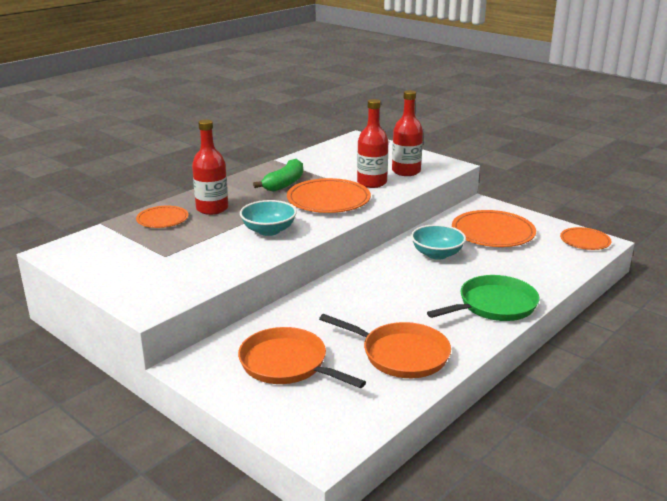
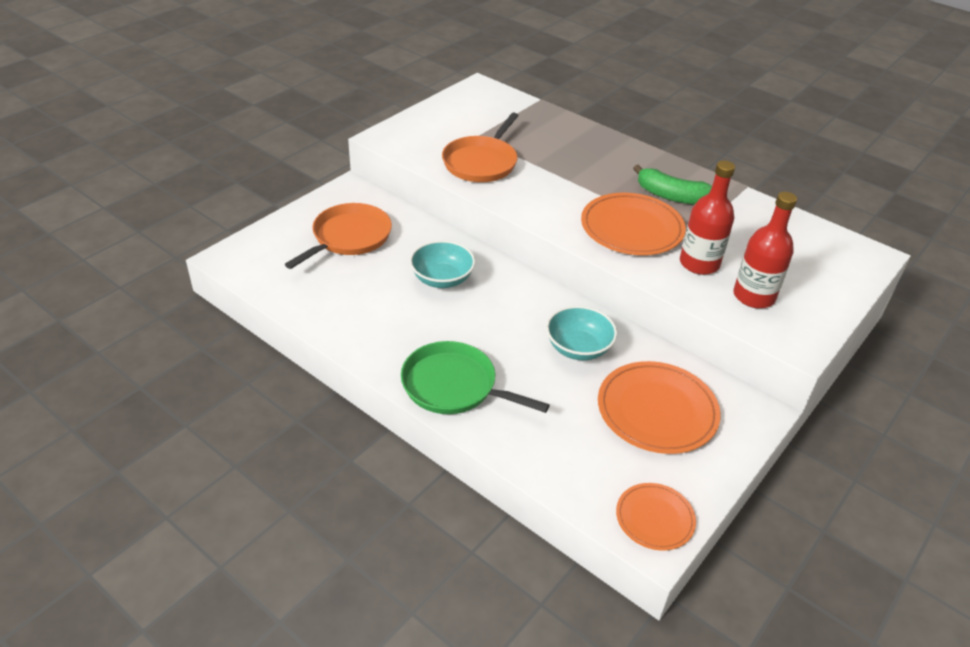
camera: 85 degrees right, 15 degrees up
orange plate [136,206,188,228] -> none
red bottle [192,119,228,215] -> none
turquoise bowl [240,200,297,236] -> turquoise bowl moved to [410,240,475,288]
orange pan [319,314,451,378] -> orange pan moved to [442,113,519,182]
green pan [427,275,539,321] -> green pan turned 150 degrees clockwise [401,341,550,414]

